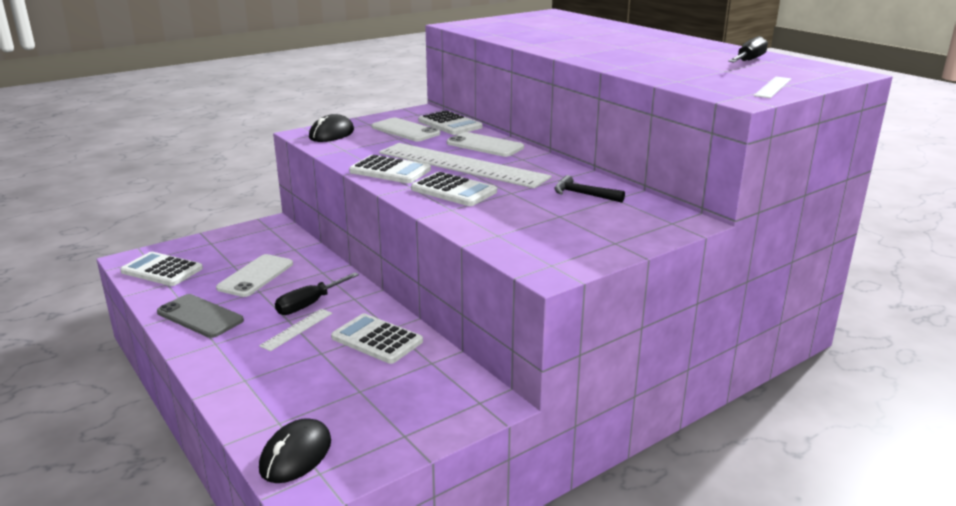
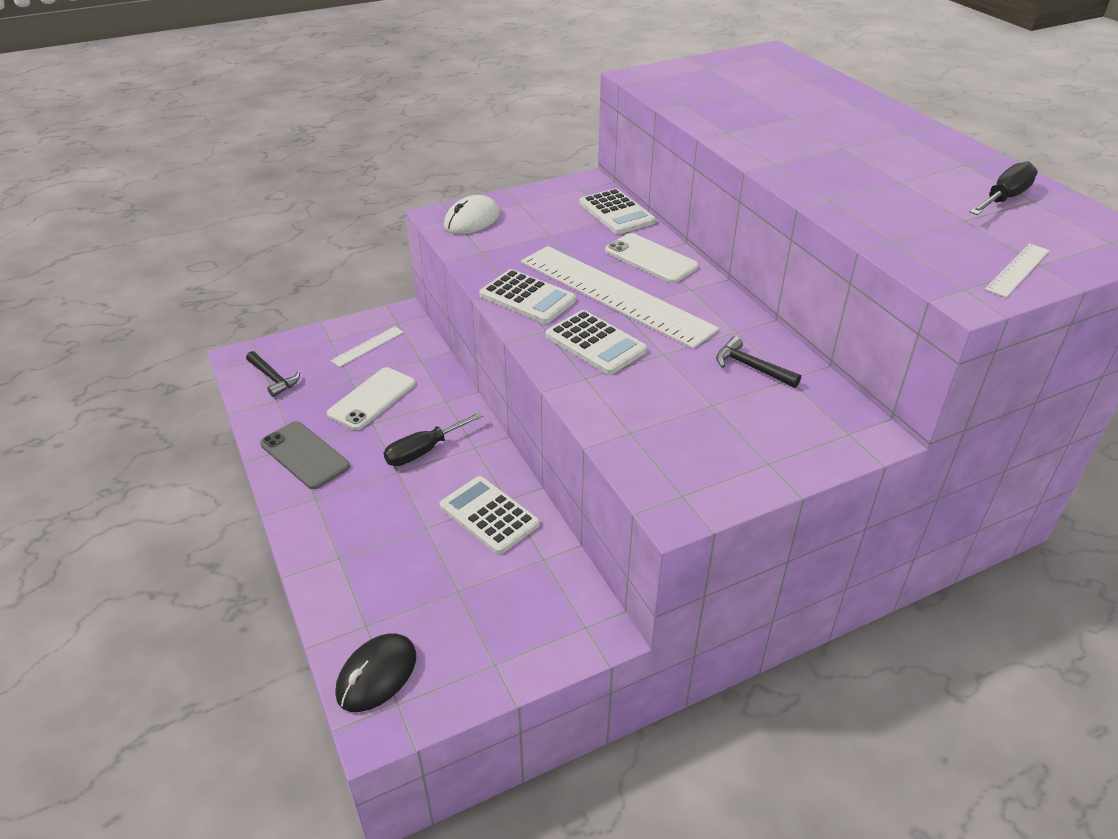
camera: 10 degrees right, 15 degrees up
white calculator [120,252,203,286] -> black hammer [246,351,300,397]
white ruler [259,309,332,351] -> white ruler moved to [331,326,404,367]
black mouse [309,114,354,142] -> white mouse [444,195,500,234]
white phone [372,118,440,141] -> none

